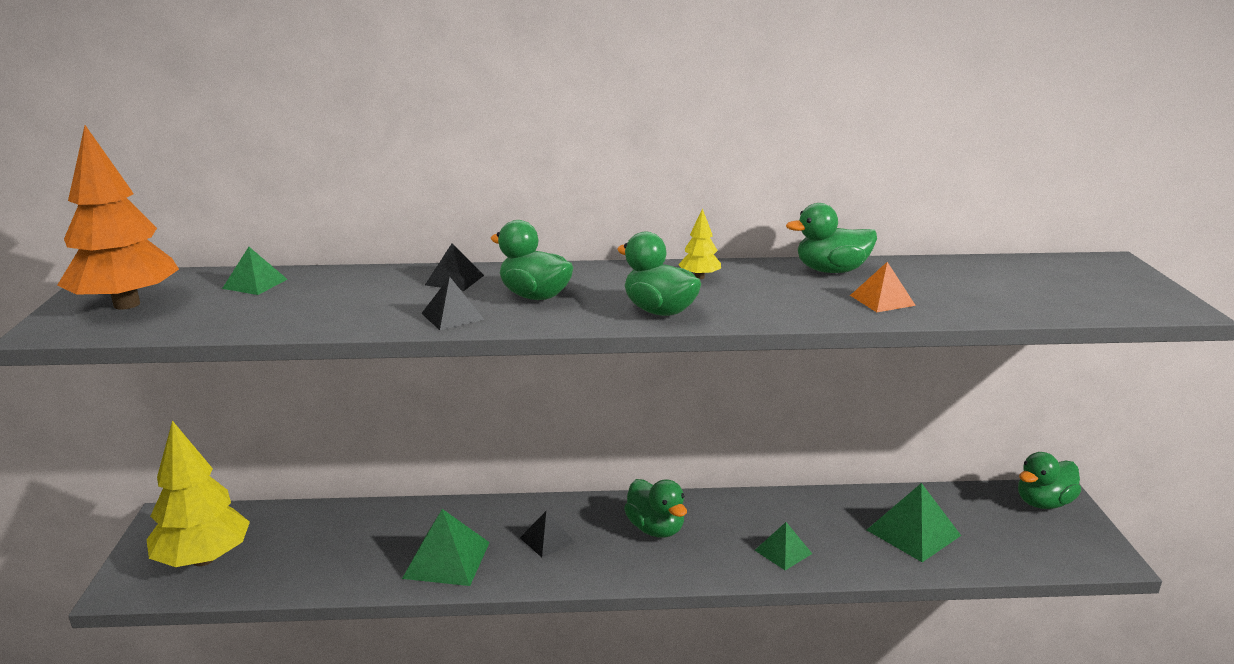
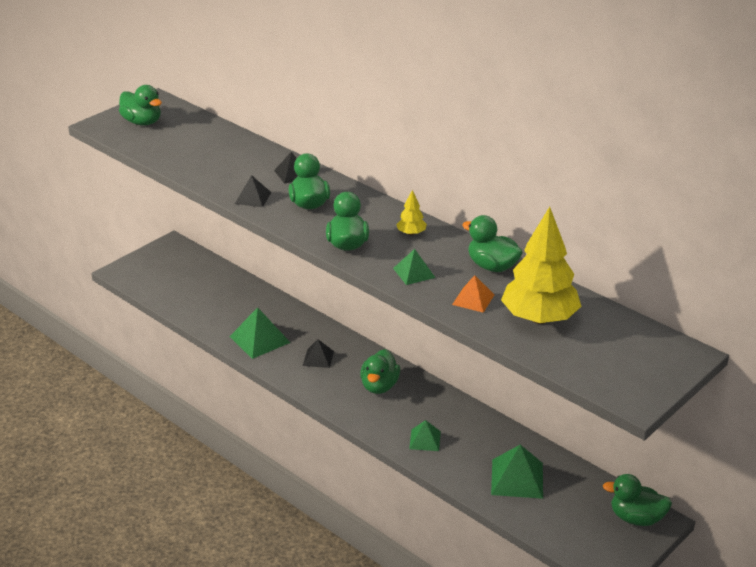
camera: 45 degrees right, 10 degrees up
orange tree [57,125,179,310] -> green duck [119,85,162,126]
yellow tree [146,421,250,567] -> yellow tree moved to [501,207,581,324]
green pyramid [222,247,287,295] -> green pyramid moved to [393,249,435,285]

